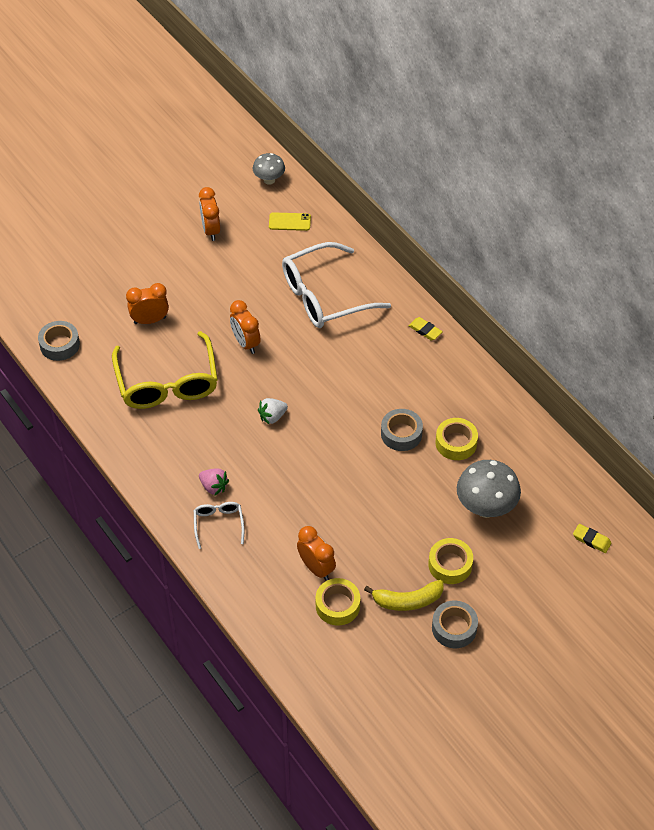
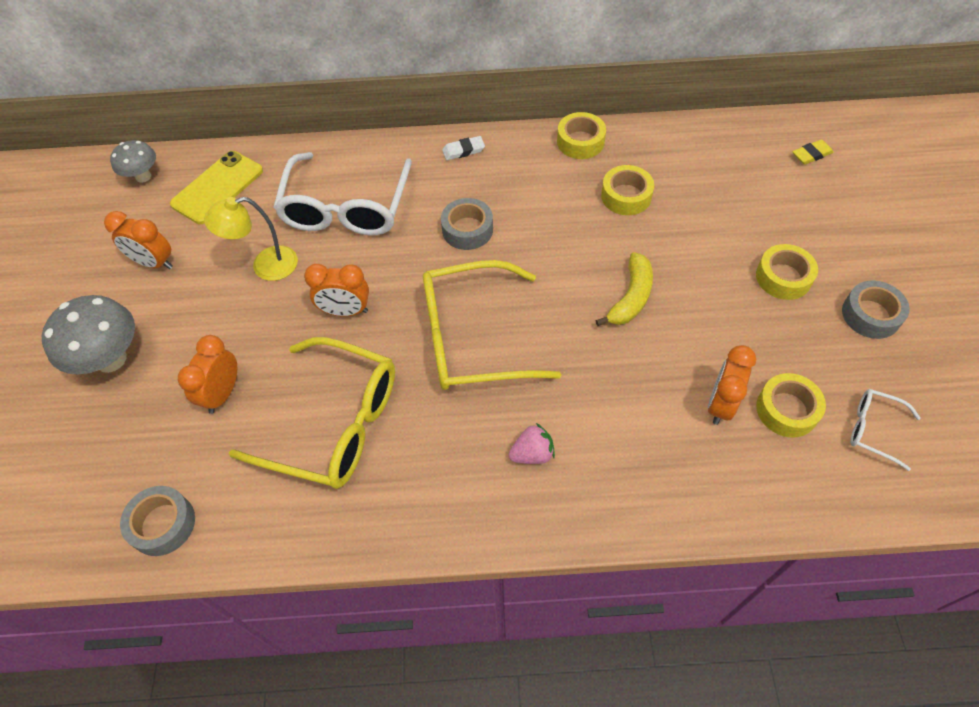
camera: 55 degrees left, 5 degrees up
white glasses [194,502,244,549] -> white glasses moved to [850,389,921,471]
white strawberry [258,398,288,425] -> yellow glasses [423,260,561,390]
yellow phone [269,212,311,231] -> yellow phone [170,151,263,224], size x1.66
orange clock [297,526,336,581] -> orange clock turned 60 degrees counterclockwise [708,345,756,425]
yellow banana [364,580,444,611] -> yellow banana moved to [595,252,653,326]
grey tape [381,409,423,451] -> grey tape moved to [441,198,493,250]
yellow eraser [408,317,443,341] -> white eraser [442,136,485,160]
grey mushroom [457,460,521,518] -> grey mushroom moved to [42,295,135,375]
none -> yellow lamp [204,197,298,281]
none -> yellow tape [557,112,606,159]

